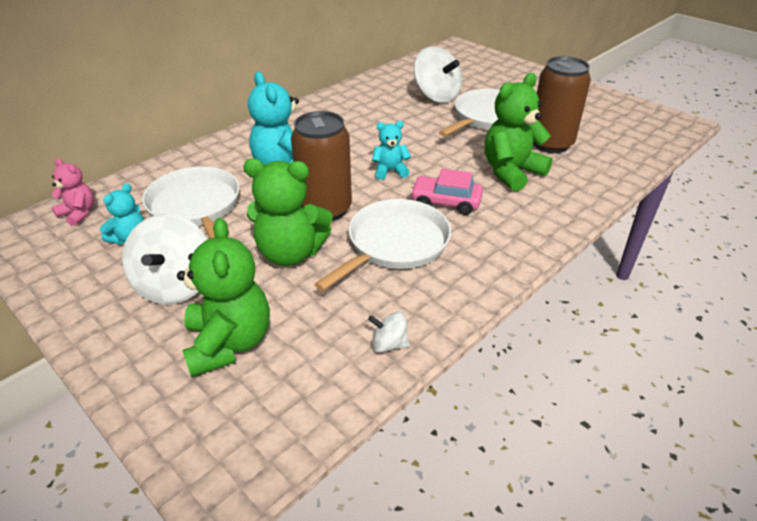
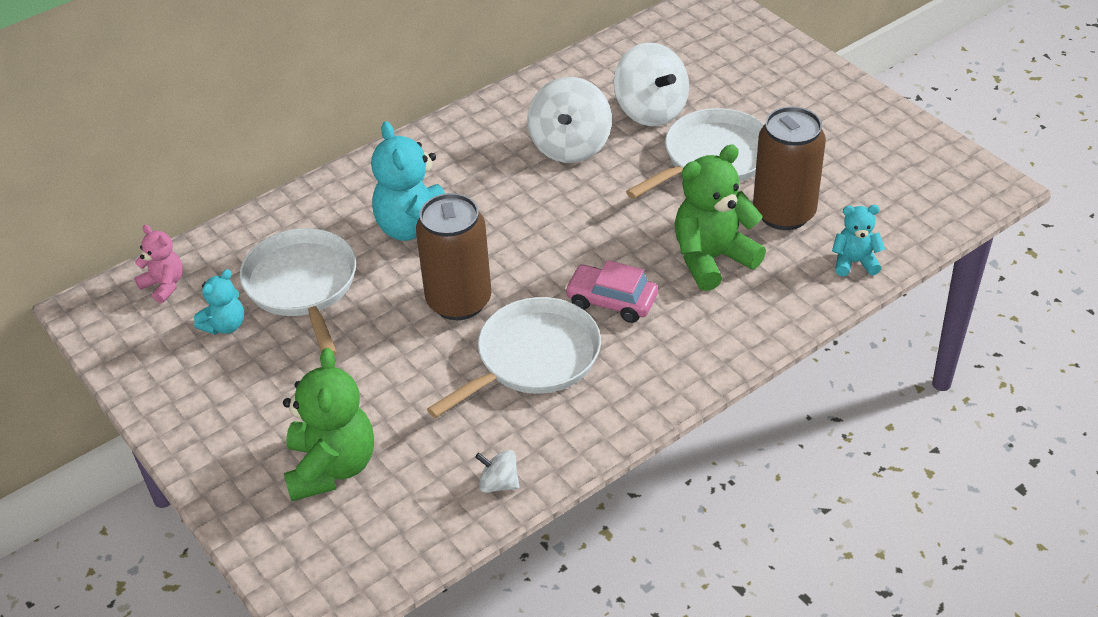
camera: 10 degrees right, 5 degrees up
white spinning top [122,214,207,305] -> white spinning top moved to [527,77,612,163]
green teddy bear [243,158,333,266] -> none
turquoise teddy bear [372,121,411,180] -> turquoise teddy bear moved to [832,205,885,276]

